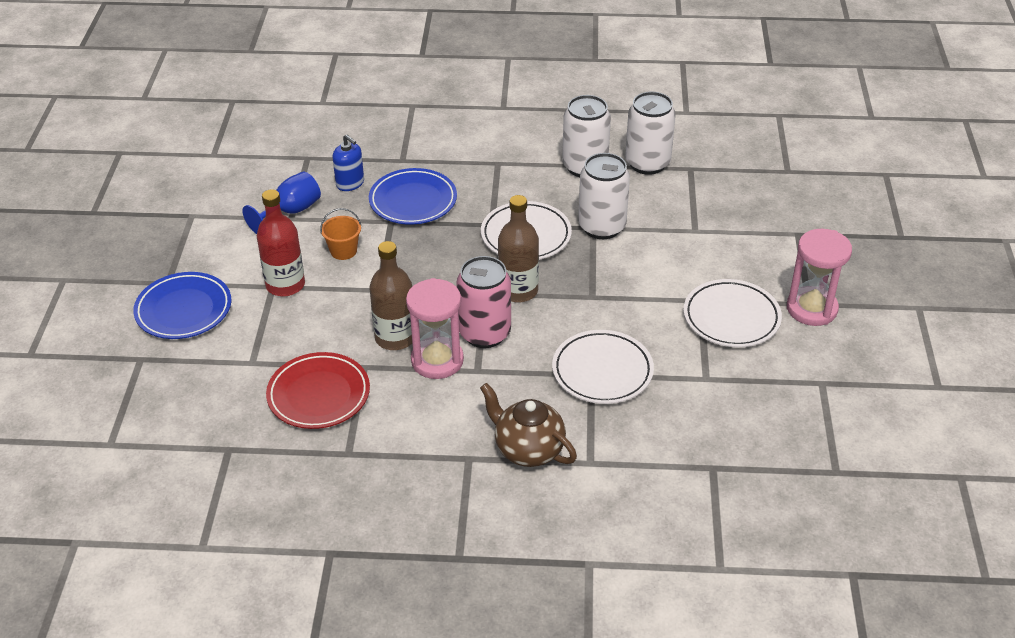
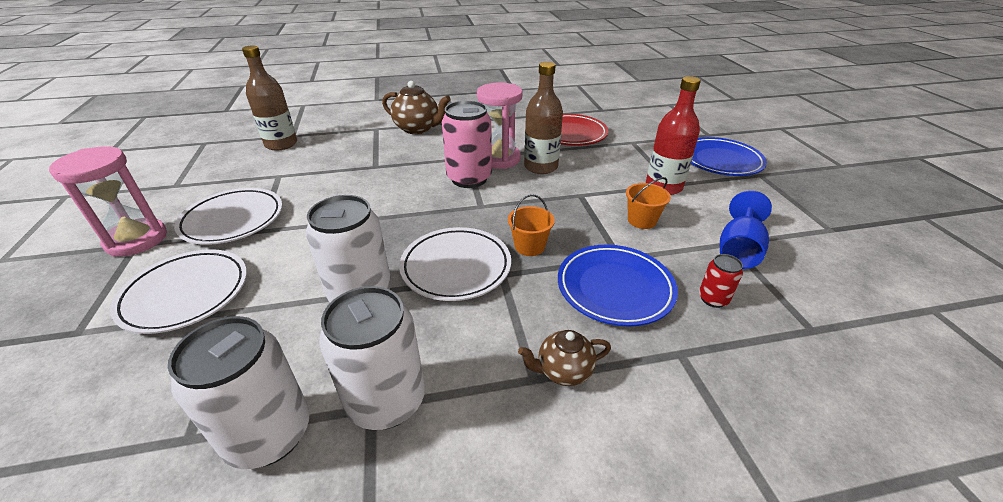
camera: 165 degrees right, 5 degrees down
blue soap dispenser [332,135,364,191] -> red can [699,254,743,308]
brown bottle [498,195,539,302] -> brown bottle moved to [242,45,297,151]
white plate [552,330,654,404] -> white plate moved to [110,249,247,334]
none -> orange bucket [508,194,555,256]
none -> brown teapot [518,330,611,386]

